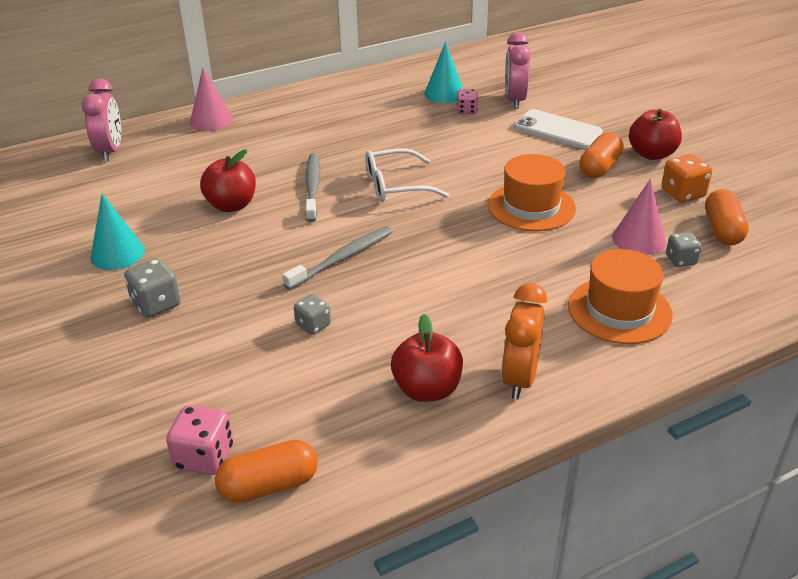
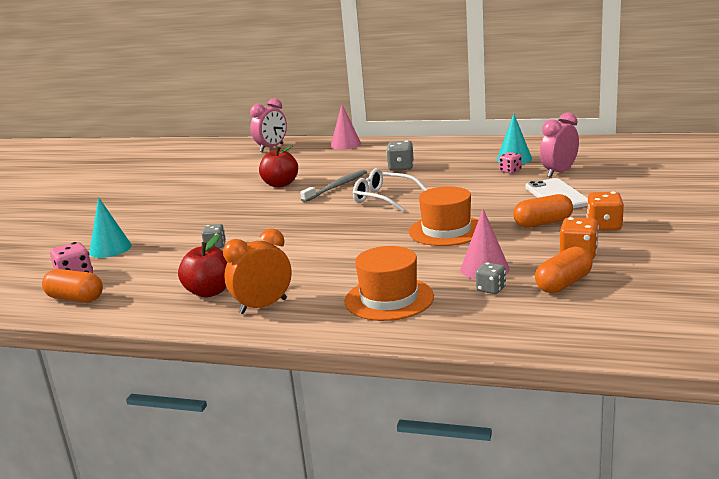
camera: 45 degrees right, 15 degrees down
turquoise cone [90,194,145,270] -> turquoise cone moved to [89,197,132,258]
grey dice [124,258,181,318] -> grey dice moved to [386,140,414,171]
grey toothbrush [282,226,393,290] -> none
red apple [629,109,682,160] -> orange dice [586,192,624,231]

